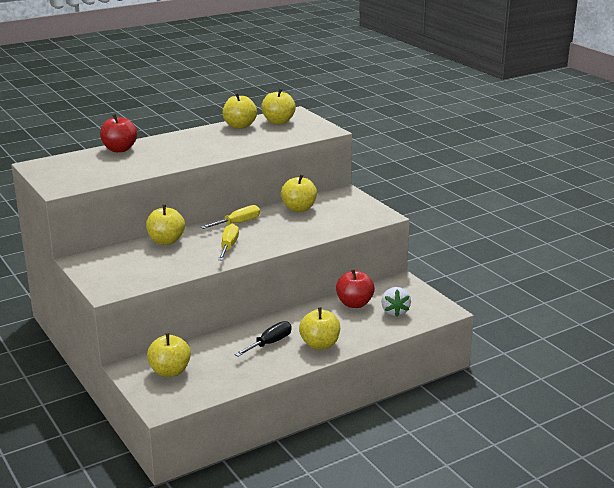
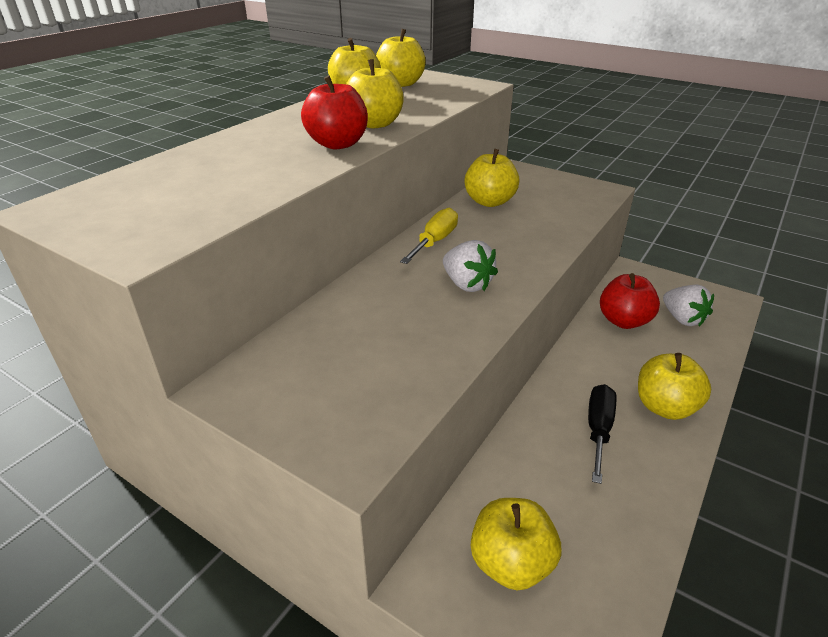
camera: 25 degrees left, 10 degrees up
red apple [100,114,137,152] -> red apple moved to [301,76,368,149]
yellow apple [146,205,185,245] -> yellow apple moved to [346,59,404,128]
yellow screwdriver [218,224,239,260] -> white strawberry [443,240,498,292]

